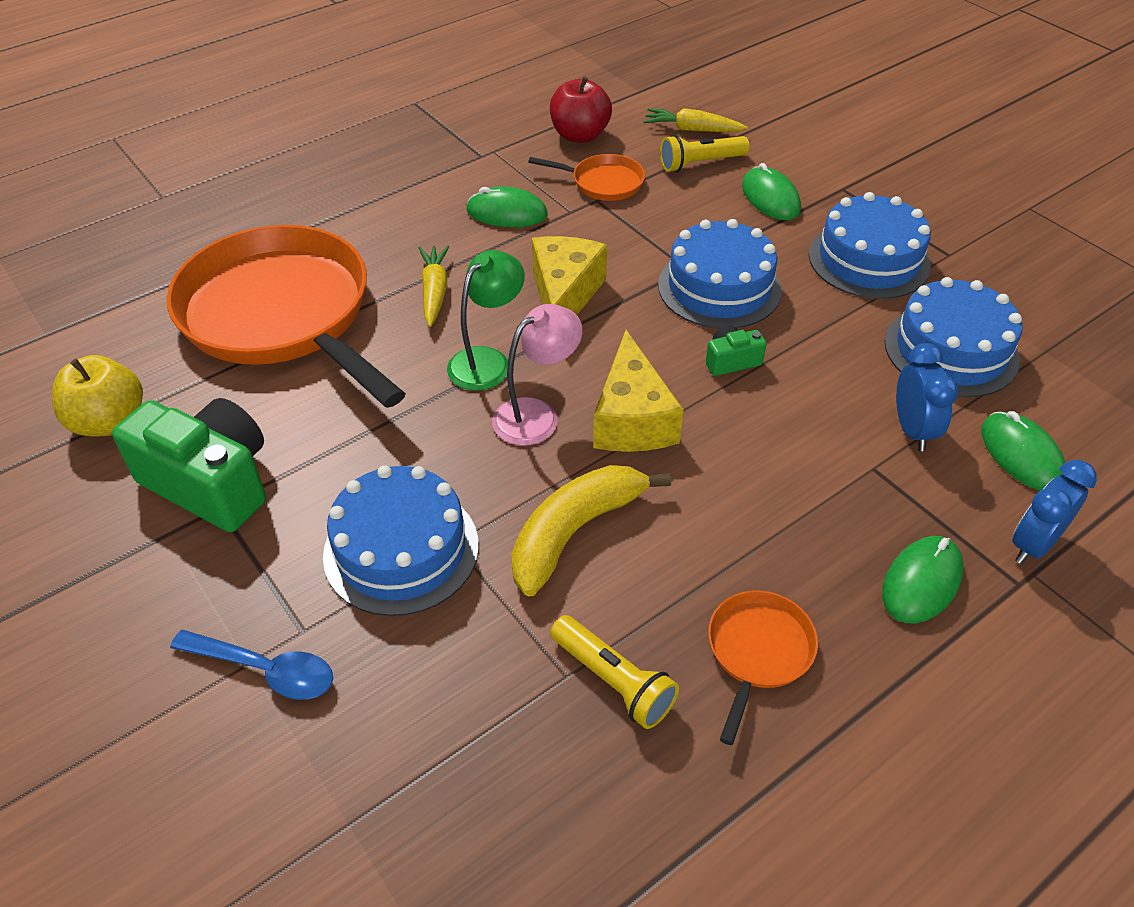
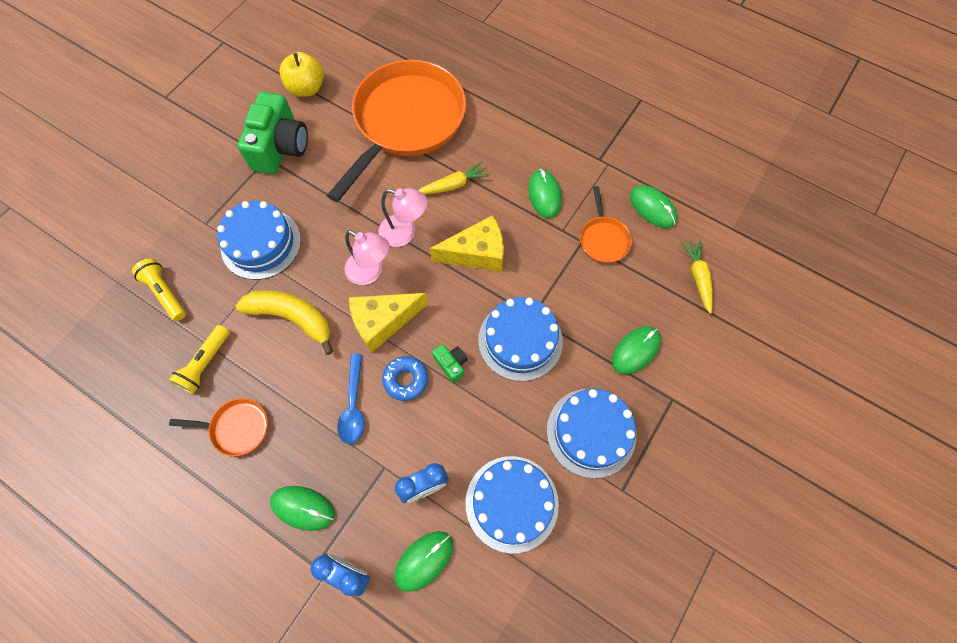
camera: 70 degrees right, 20 degrees up
blue spoon [170,630,333,700] -> blue spoon moved to [337,354,364,444]
green lamp [447,250,525,391] -> pink lamp [379,188,428,247]
red apple [550,76,612,143] -> green mouse [630,185,677,228]
yellow flashlight [660,135,750,172] -> yellow flashlight moved to [132,258,186,321]
none -> blue donut [382,356,428,401]

